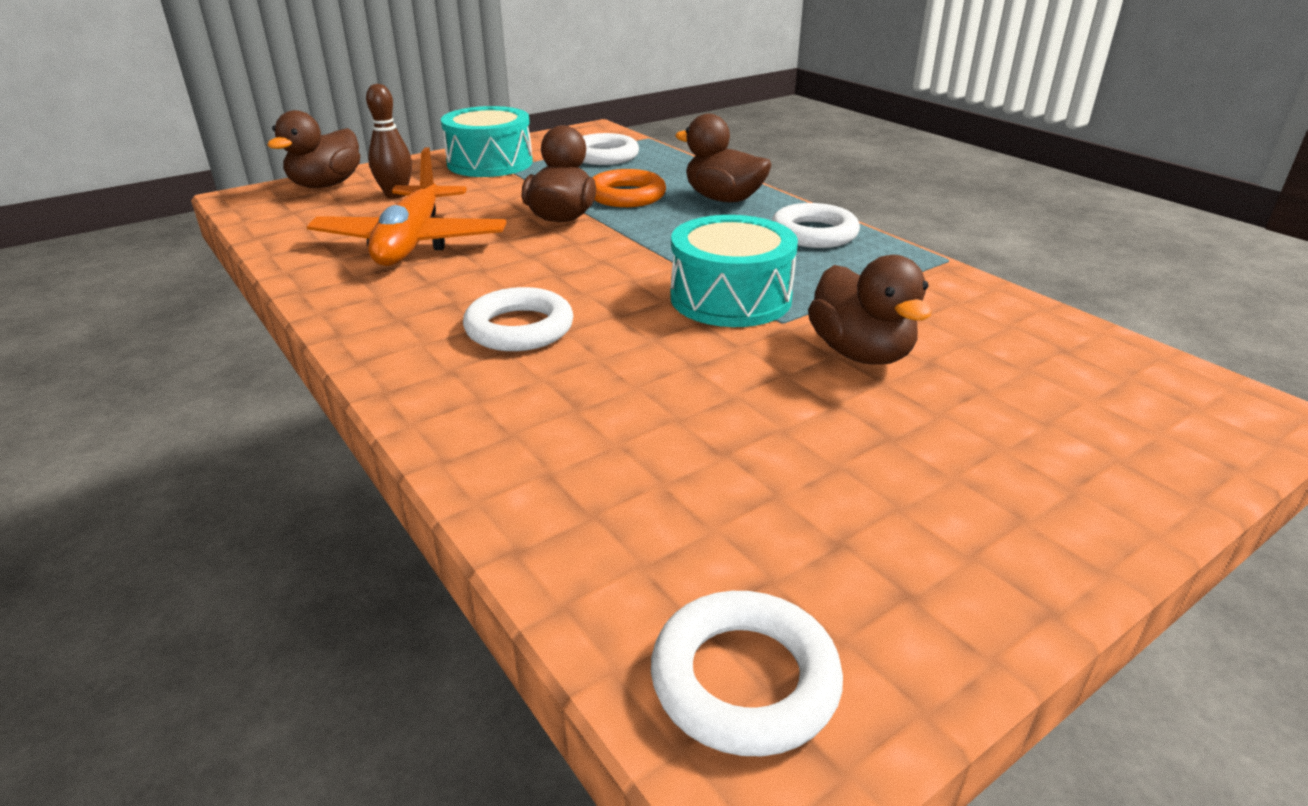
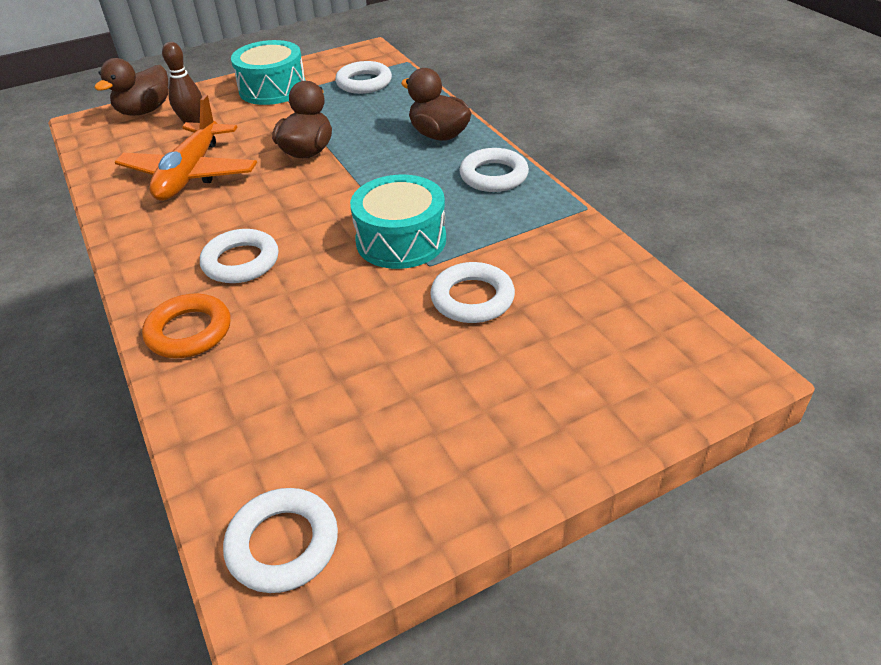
camera: 10 degrees right, 10 degrees up
orange ring [593,169,666,207] -> orange ring moved to [142,294,230,358]
brown duck [808,255,931,365] -> white ring [430,262,515,323]

